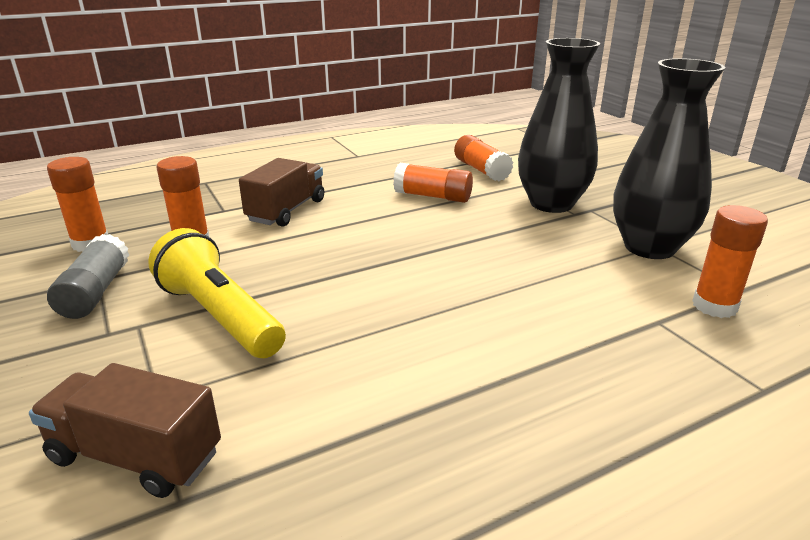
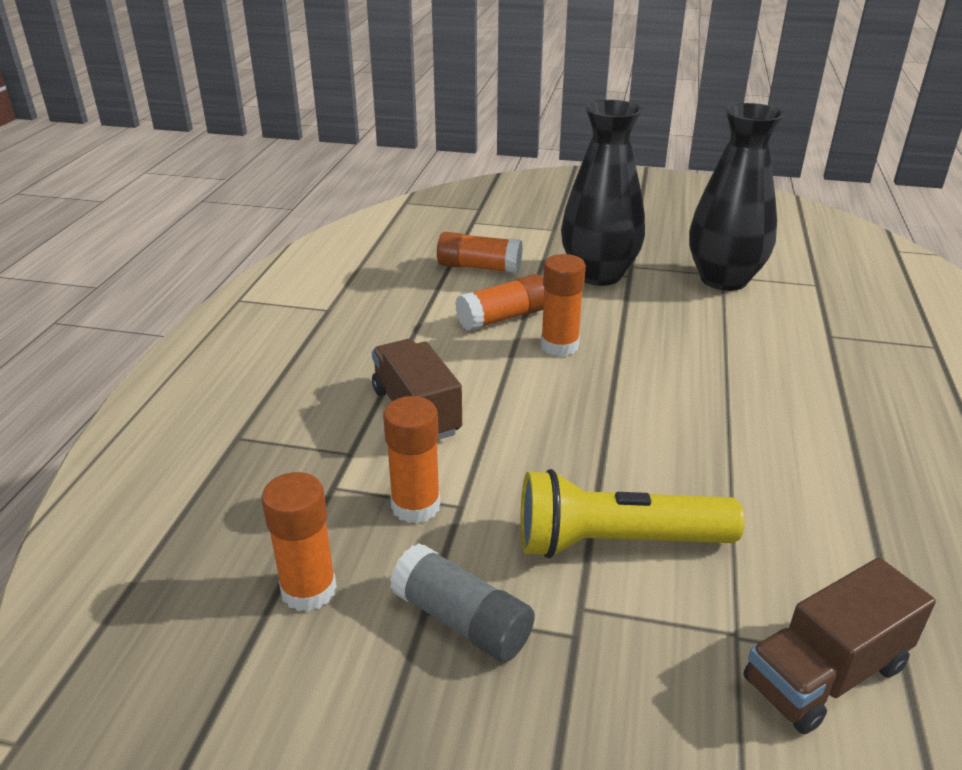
camera: 50 degrees left, 5 degrees up
orange glue stick [692,205,768,318] -> orange glue stick moved to [541,254,586,356]

